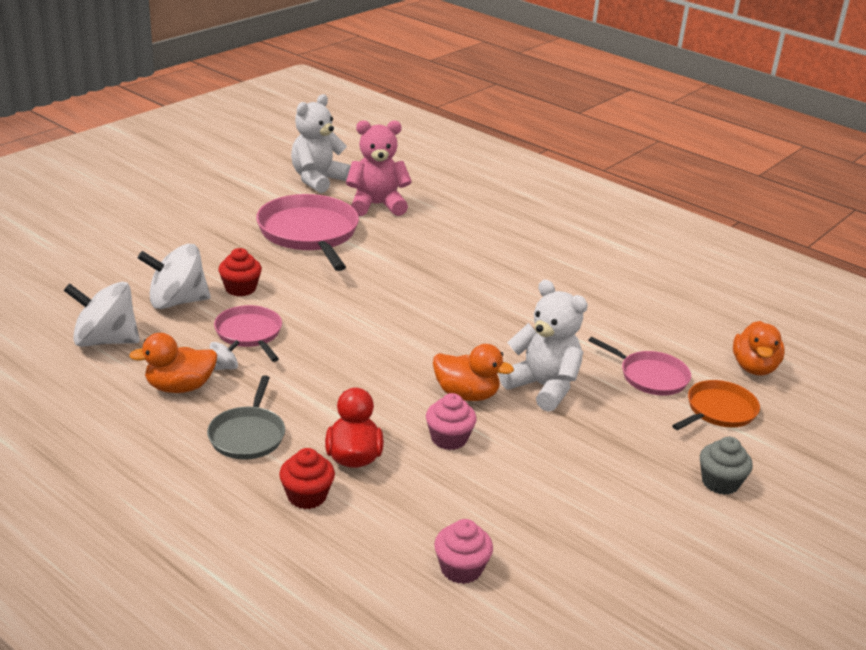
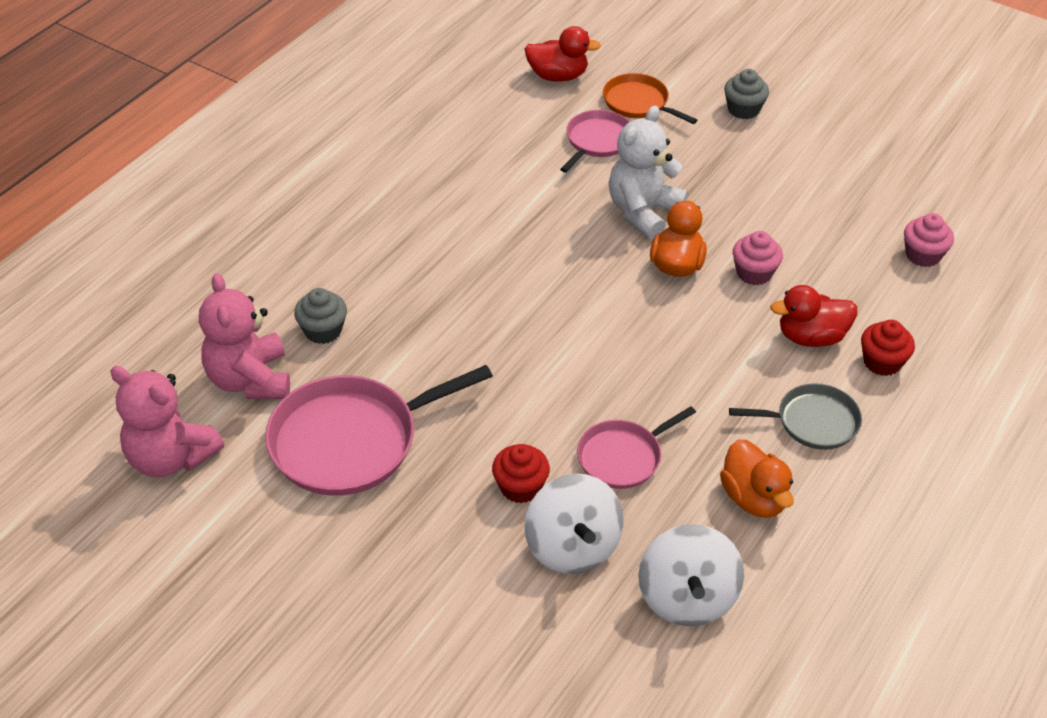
camera: 95 degrees left, 15 degrees up
white spinning top [210,340,239,371] -> none
white teddy bear [291,94,351,193] -> pink teddy bear [110,366,224,477]
orange duck [733,321,785,376] -> red duck [525,26,601,82]
none -> grey cupcake [294,288,347,344]

